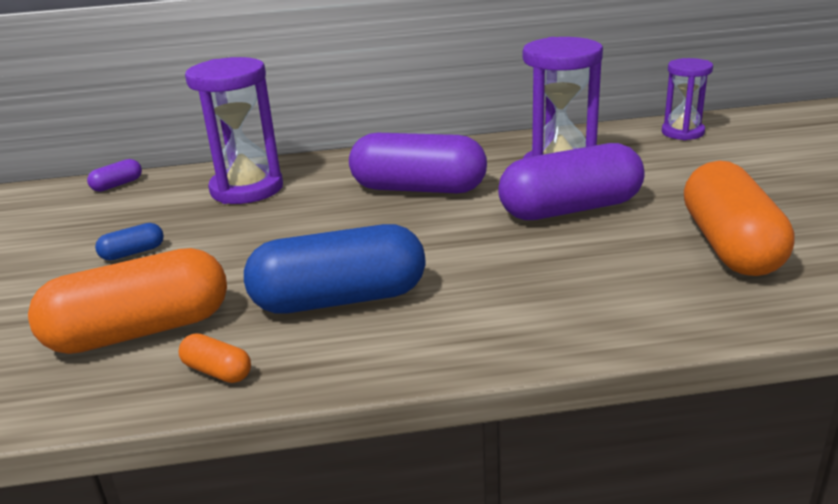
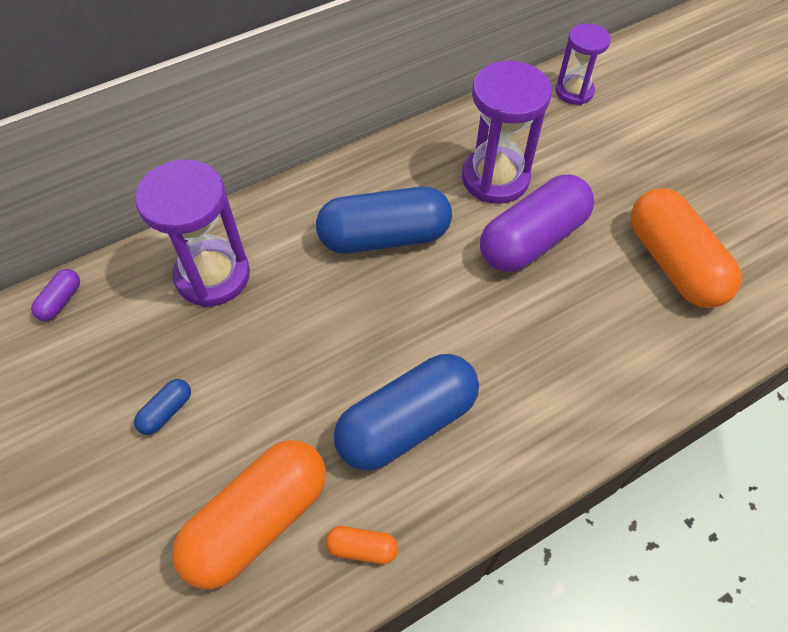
camera: 25 degrees left, 30 degrees up
purple capsule [349,133,487,193] -> blue capsule [316,186,452,254]

